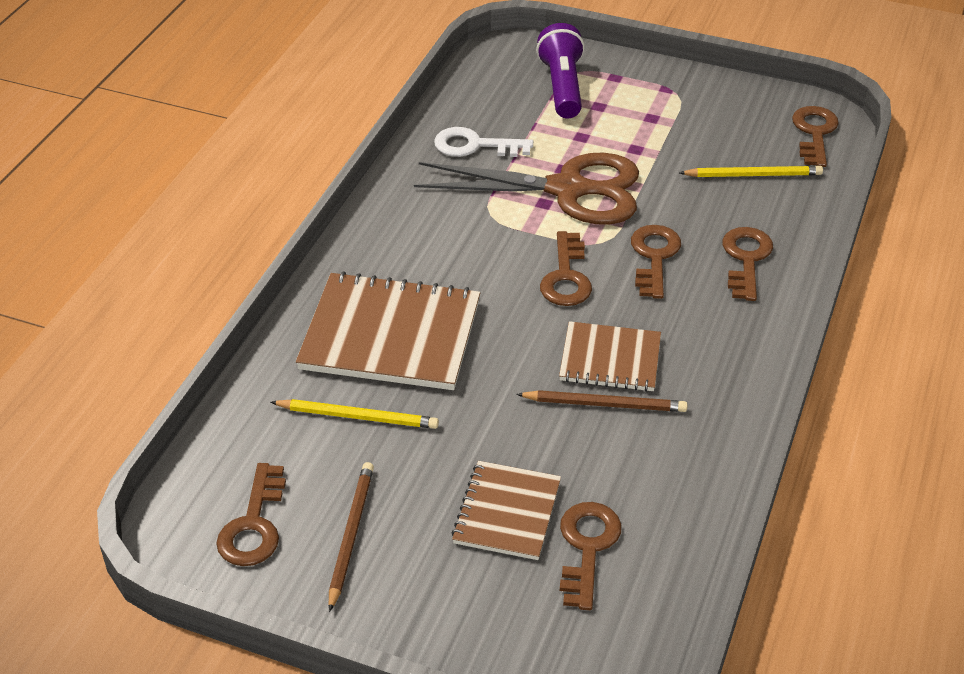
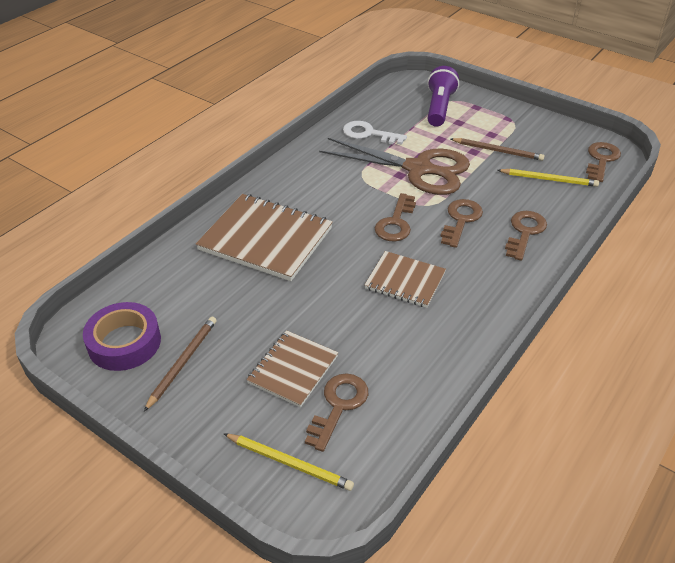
camera: 15 degrees right, 0 degrees up
brown key [216,463,286,566] -> purple tape [83,302,161,371]
yellow pencil [271,399,439,429] -> yellow pencil moved to [223,433,354,491]
brown pencil [516,390,688,412] -> brown pencil moved to [451,138,544,161]

